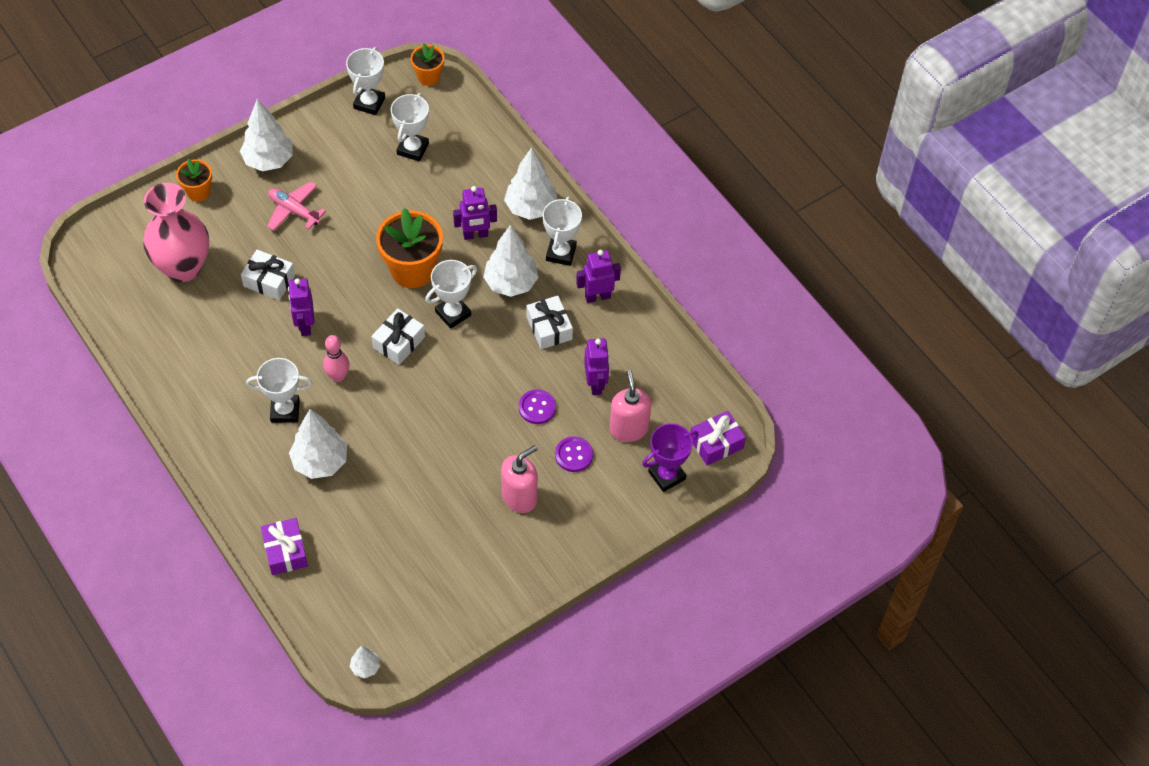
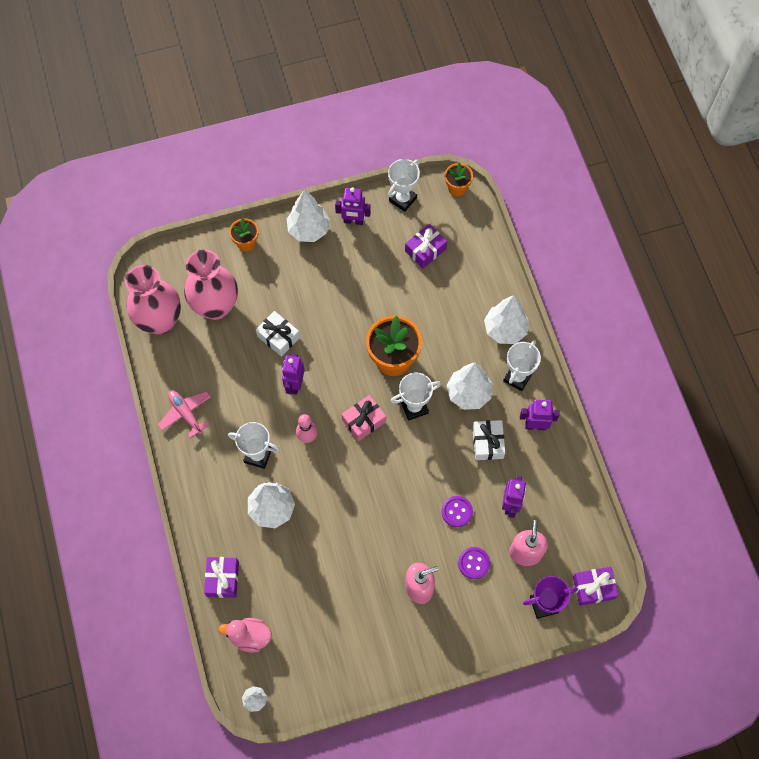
camera: 20 degrees right, 10 degrees up
pink plane [267,181,326,231] -> pink plane moved to [158,390,211,438]
white gift [371,308,425,365] -> pink gift [342,395,386,441]
white trophy [391,93,429,161] -> purple gift [405,224,447,268]
purple robot [453,186,497,240] -> purple robot moved to [335,187,371,225]
none -> pink vase [125,265,181,334]
none -> pink duck [218,618,272,653]

